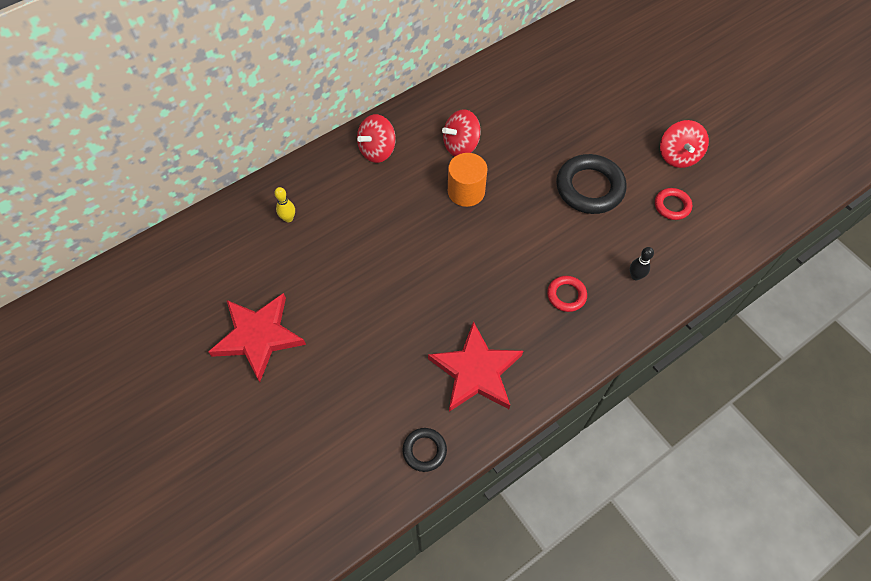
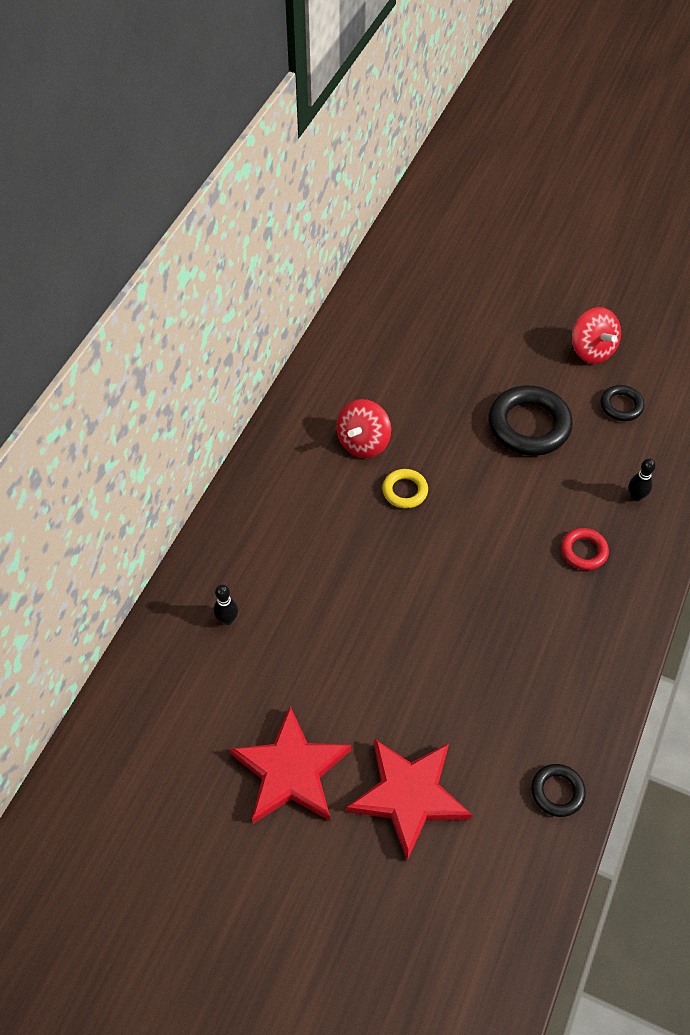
camera: 30 degrees left, 5 degrees down
yellow bowling pin [274,187,295,222] -> black bowling pin [214,585,238,625]
red spinning top [357,114,396,163] -> none
red star [428,321,523,412] -> red star moved to [347,739,472,860]
orange cylinder [448,153,488,207] -> yellow ring [382,469,428,509]
red ring [655,188,692,220] -> black ring [601,385,645,421]

